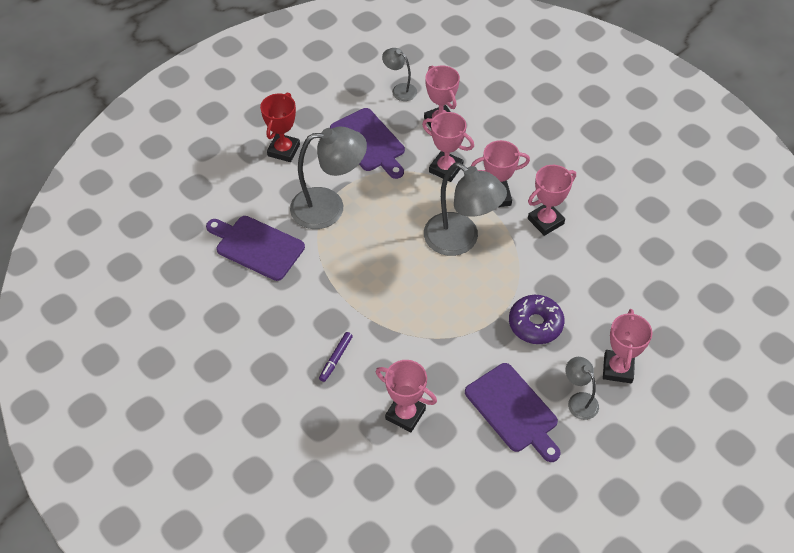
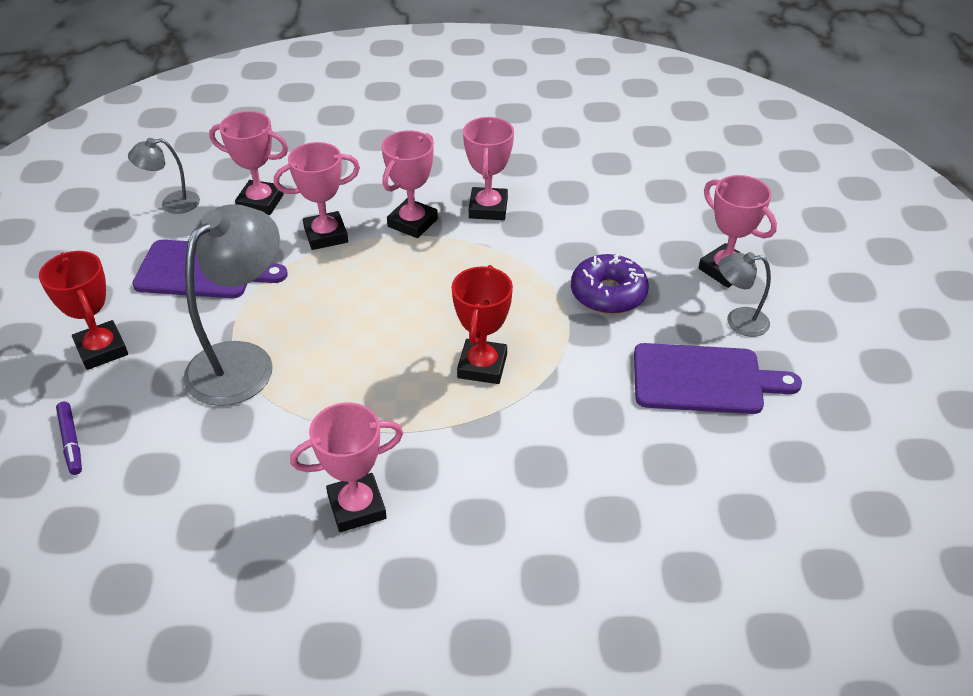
camera: 50 degrees left, 10 degrees down
purple cutting board [206,216,305,281] -> none
purple marker [319,332,353,382] -> purple marker moved to [56,401,82,475]
pink trophy [376,360,437,432] -> pink trophy moved to [290,403,403,532]
grey lamp [424,163,507,256] -> none
none -> red trophy [452,265,513,384]

